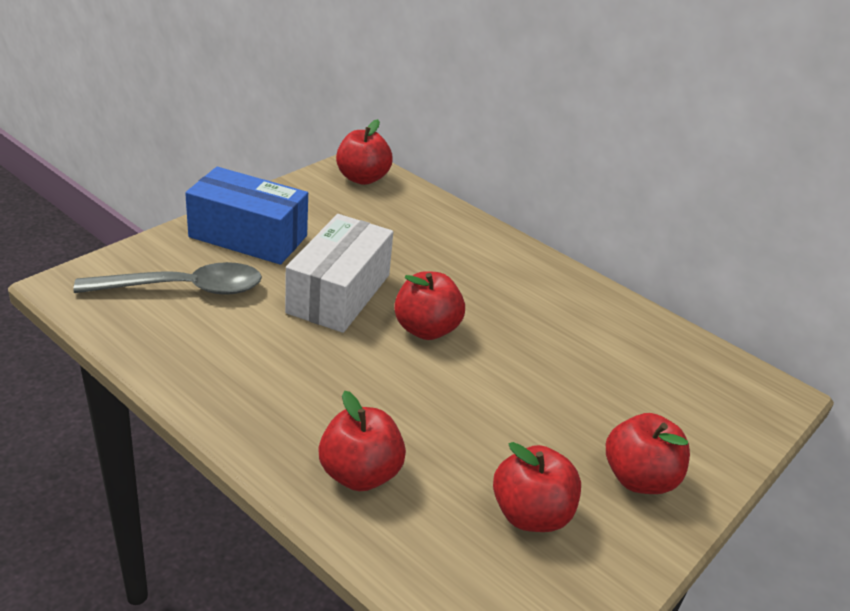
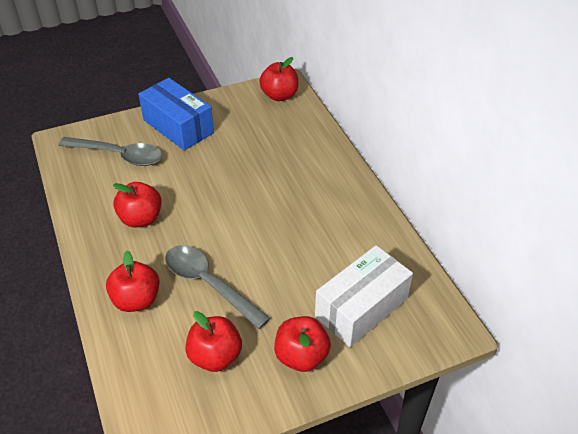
camera: 30 degrees right, 10 degrees up
white box [285,214,393,333] -> white box moved to [315,245,413,347]
red apple [394,271,465,340] -> red apple moved to [113,182,162,228]
none -> grey spoon [165,245,270,329]

